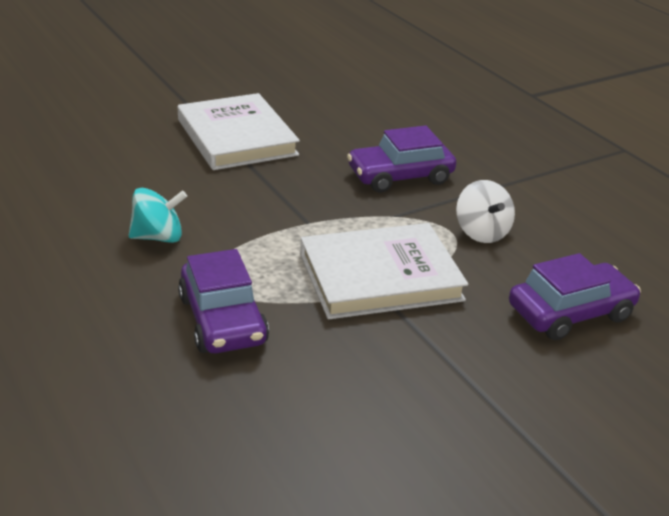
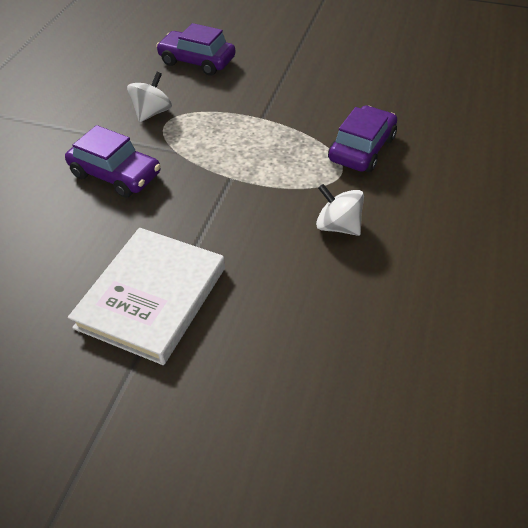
camera: 130 degrees left, 15 degrees up
turquoise spinning top [128,188,187,243] -> white spinning top [316,184,364,236]
white book [300,223,468,319] -> none

